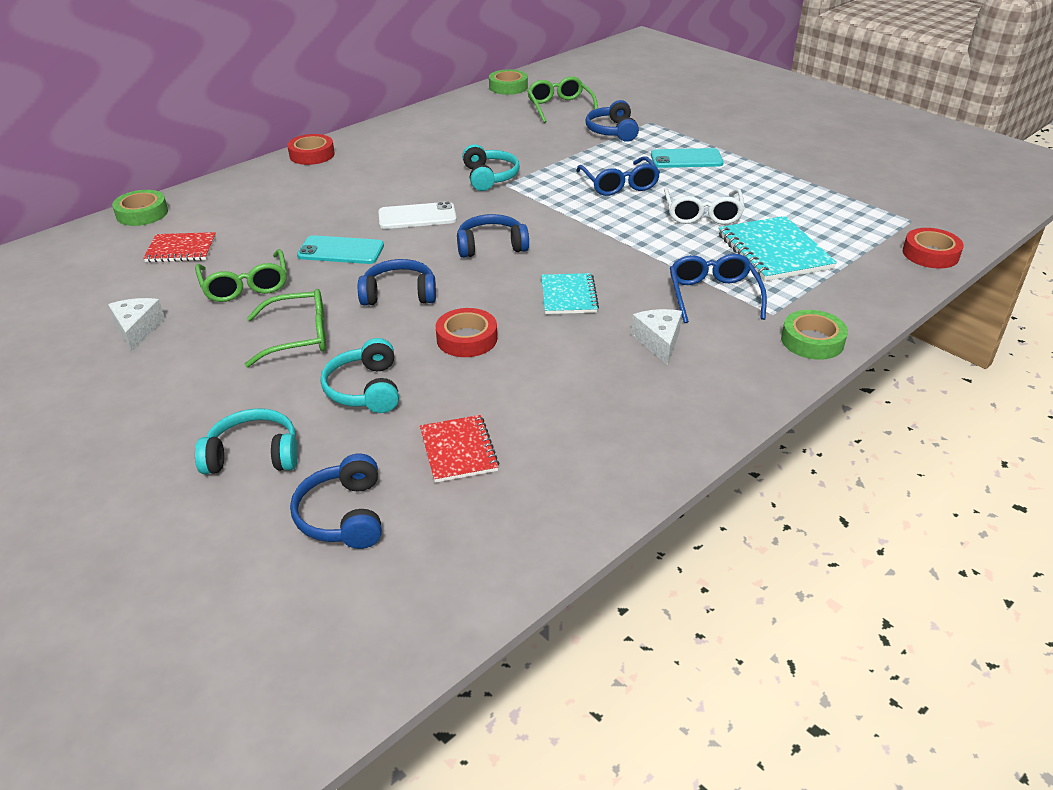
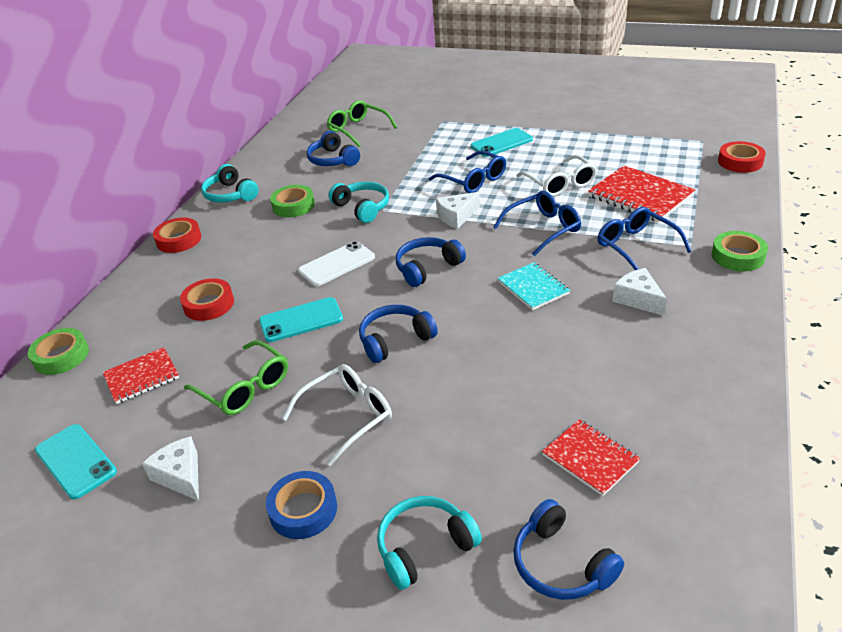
camera: 25 degrees left, 0 degrees up
green glasses [245,289,326,367] -> white glasses [282,364,392,466]
turquoise headphones [320,338,399,413] -> turquoise headphones moved to [201,164,259,203]
red tape [436,308,497,357] -> red tape moved to [180,278,234,321]
green tape [489,69,528,95] -> green tape moved to [270,185,315,217]
blue headphones [586,100,639,142] -> blue headphones moved to [306,131,360,166]
turquoise notebook [718,216,837,281] -> red notebook [588,166,695,222]
none -> turquoise phone [35,424,117,500]
none -> blue tape [266,471,337,539]
none -> white cheese [436,192,480,229]
none -> blue glasses [493,191,581,256]

